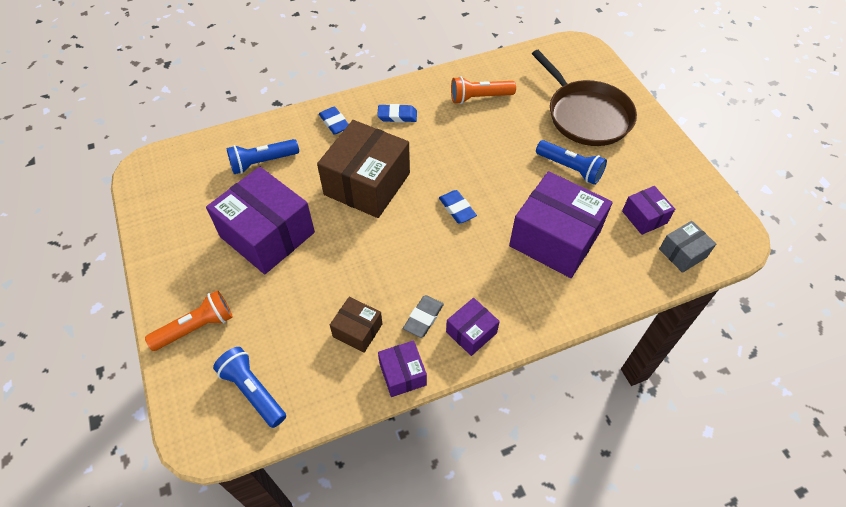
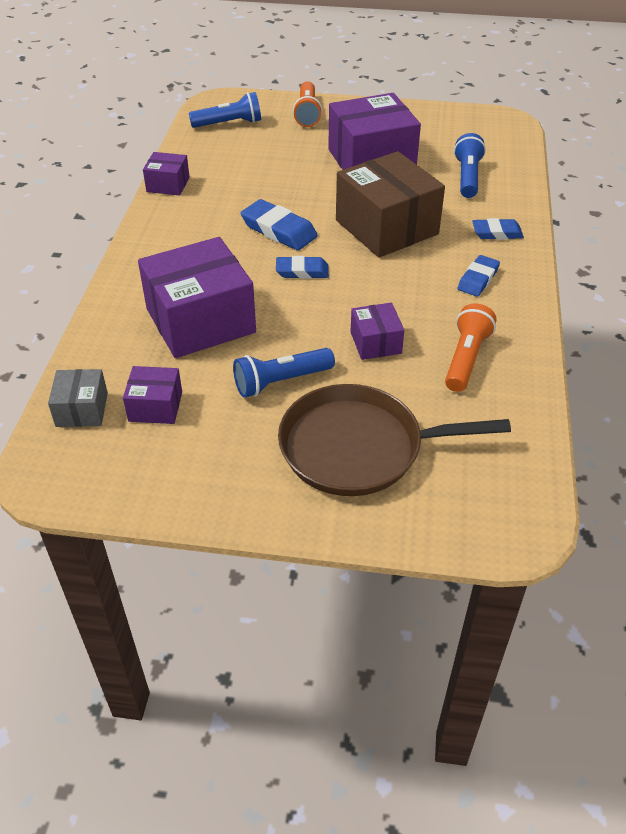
camera: 120 degrees right, 10 degrees down
brown box [330,297,382,353] -> none
grey eraser [403,295,444,338] -> none
purple box [446,298,500,356] -> purple box moved to [350,303,404,360]
none -> blue eraser [241,199,318,250]

